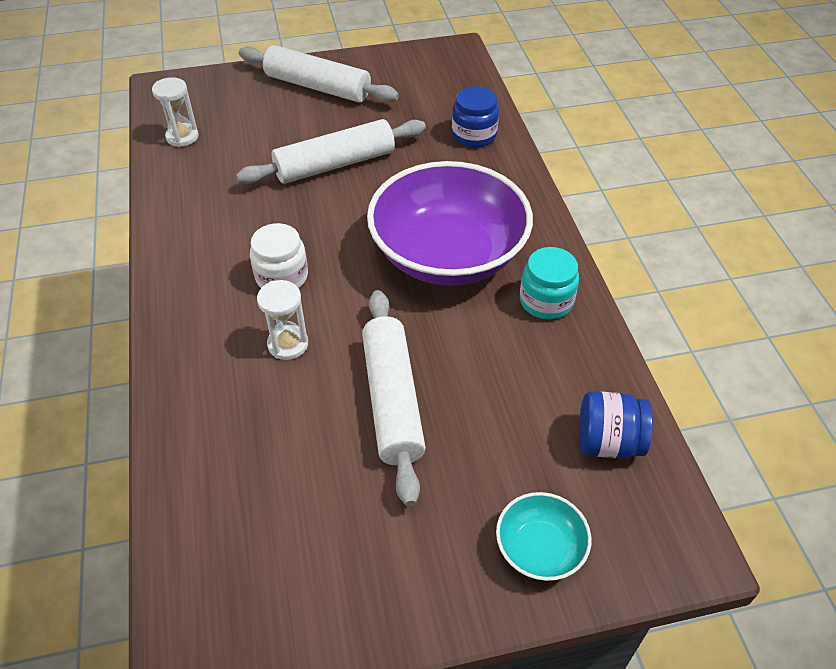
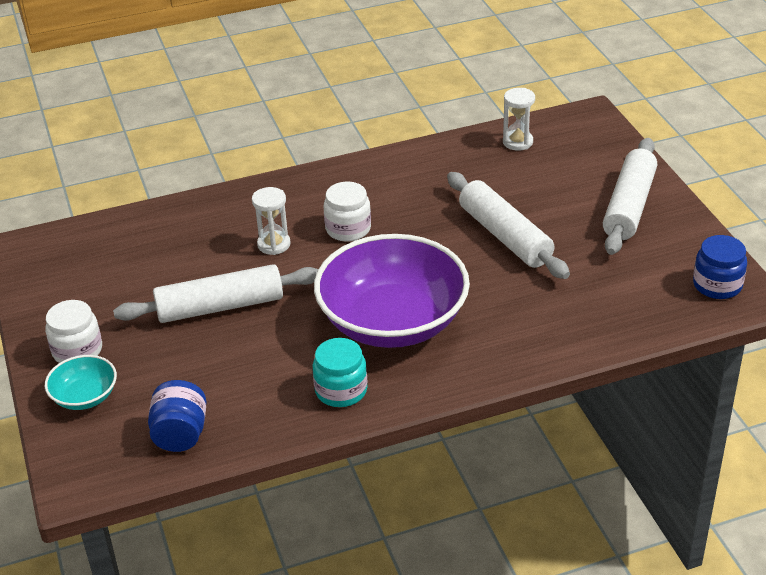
camera: 85 degrees right, 10 degrees down
blue jar [452,86,499,147] -> blue jar moved to [693,235,747,299]
none -> white jar [45,300,102,363]

